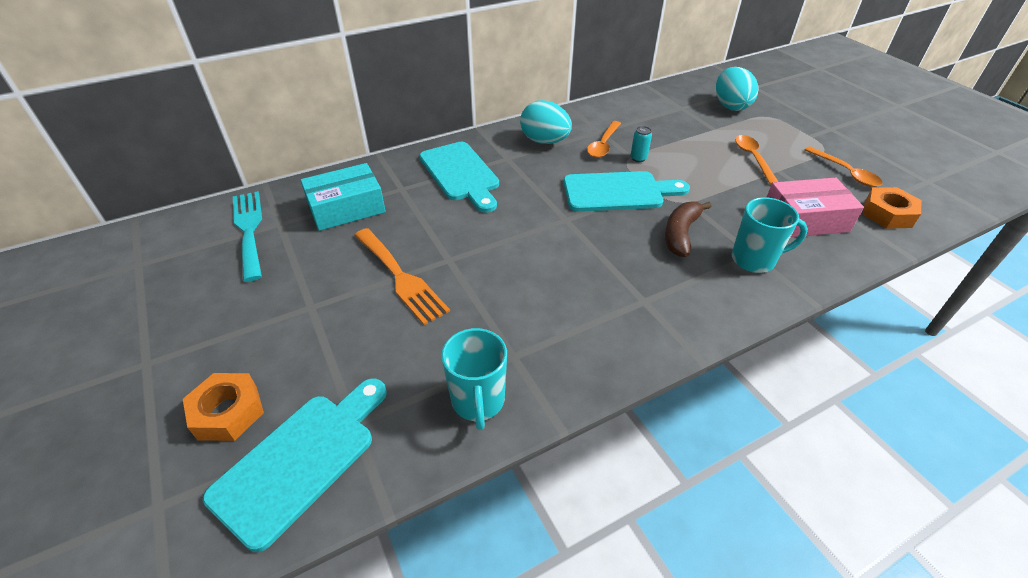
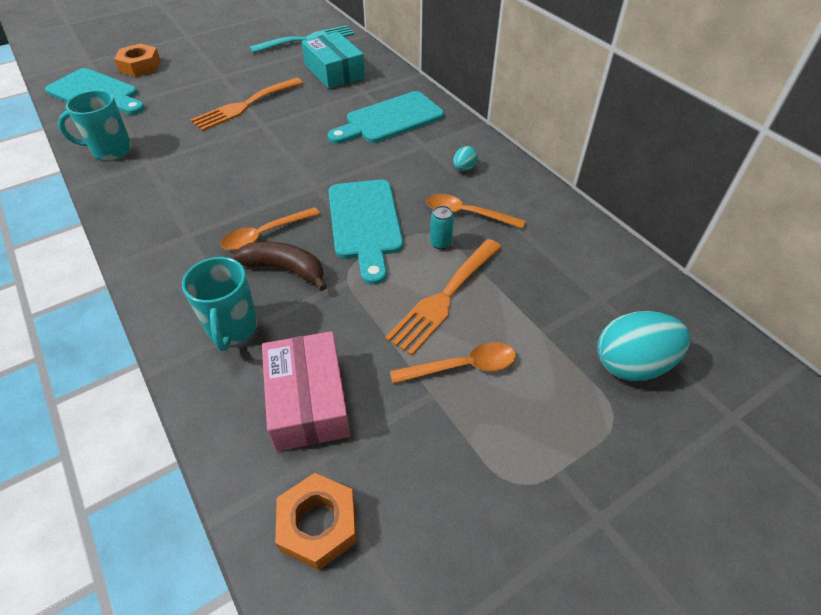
camera: 85 degrees right, 5 degrees up
turquoise egg [520,100,572,144] -> turquoise egg [453,146,478,171], size x0.47
orange spoon [804,147,883,187] -> orange spoon moved to [220,207,320,251]
none -> orange fork [385,239,502,356]

